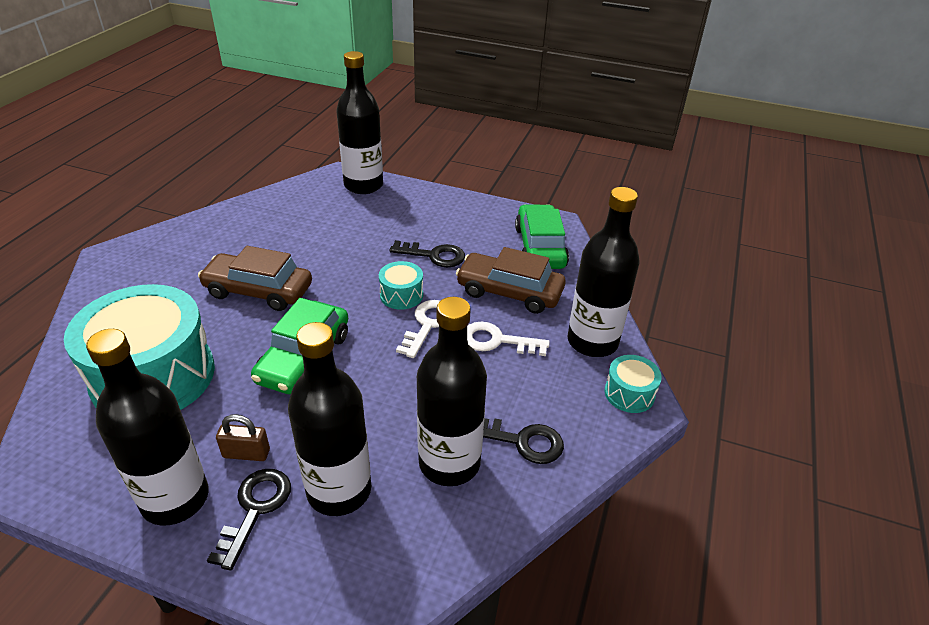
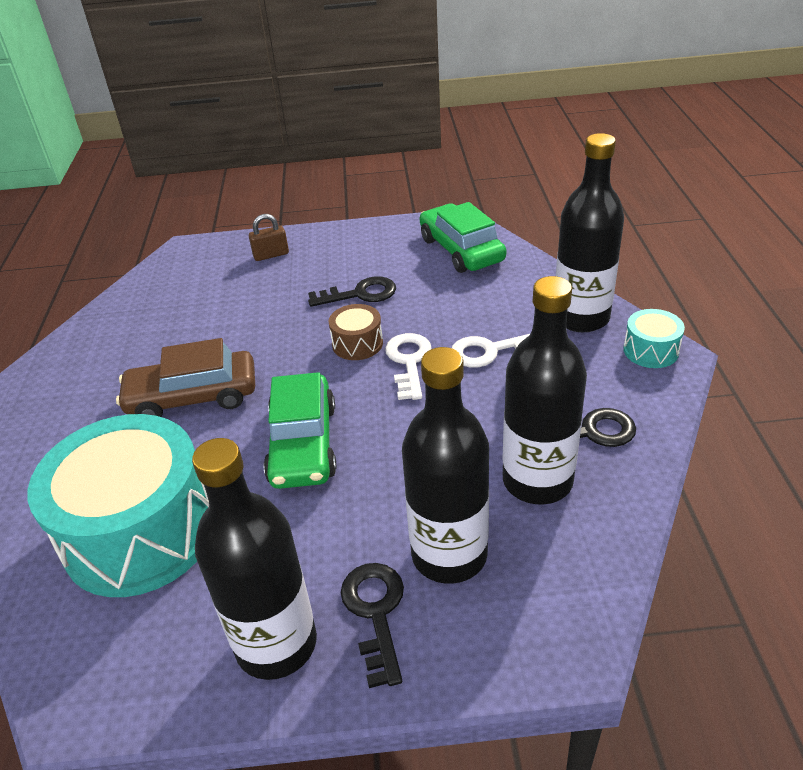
camera: 20 degrees left, 0 degrees up
brown padlock [216,414,270,461] -> brown padlock moved to [249,214,289,261]
black bottle [336,51,383,194] -> none
turquoise drum [379,261,423,310] -> brown drum [329,304,383,360]
brown car [456,247,566,314] -> none

